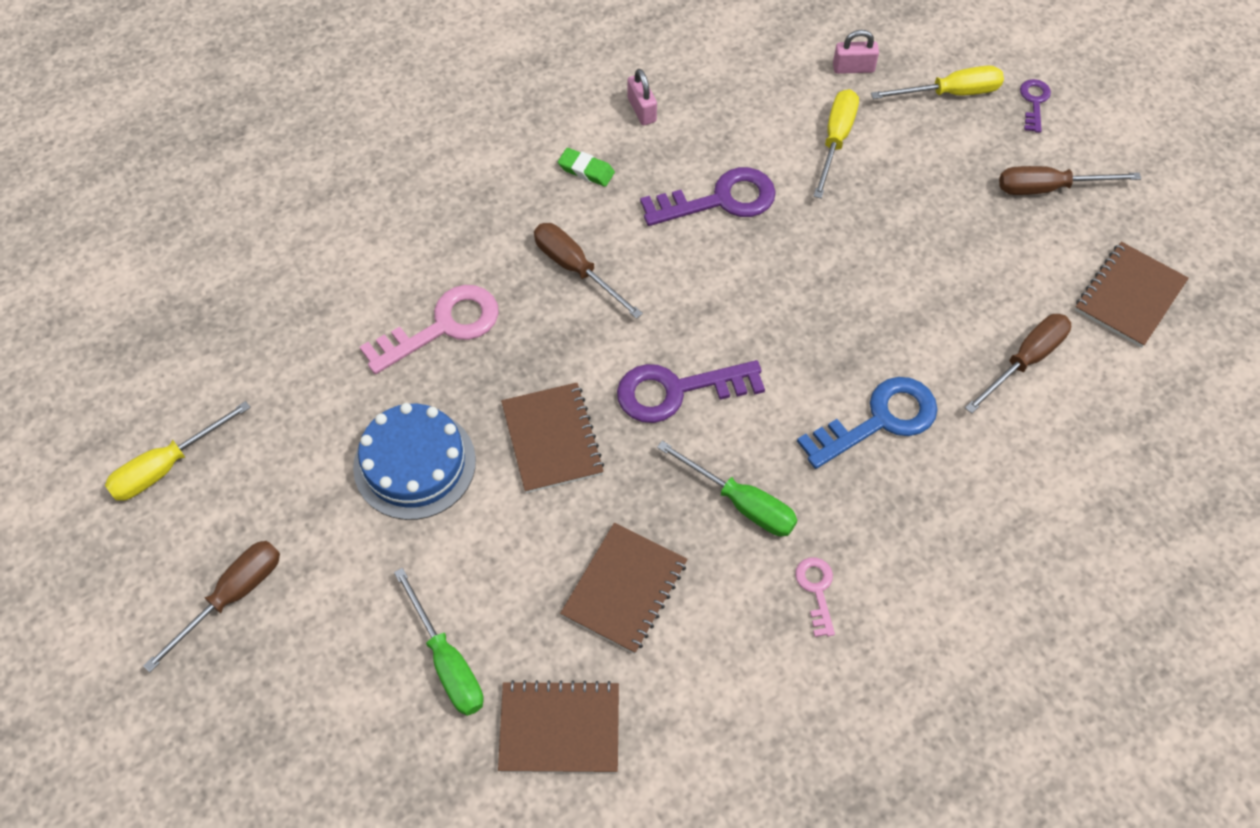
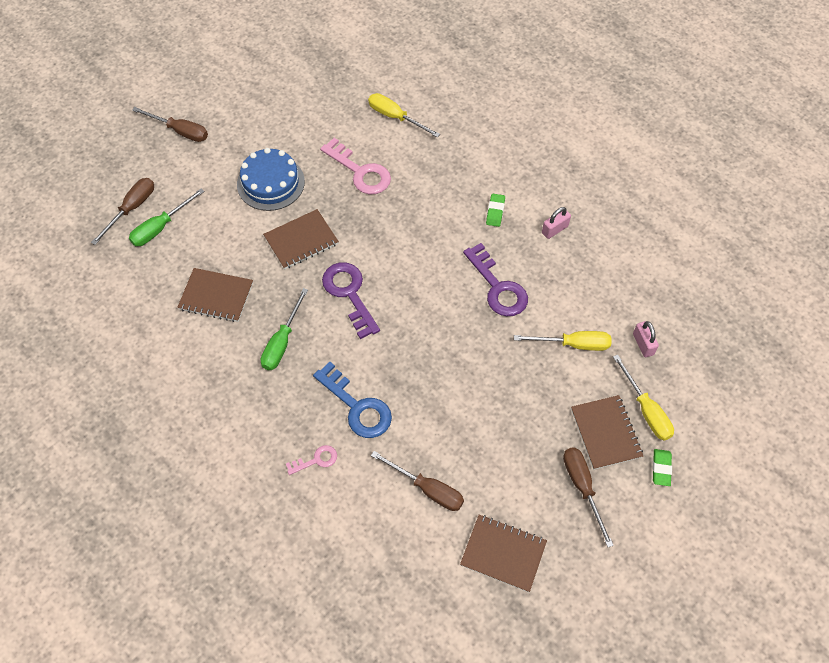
camera: 75 degrees right, 0 degrees up
yellow screwdriver [105,401,251,501] -> yellow screwdriver moved to [368,93,440,138]
brown notebook [498,680,619,773] -> brown notebook moved to [571,395,643,470]
brown screwdriver [534,223,643,319] -> brown screwdriver moved to [91,178,154,245]
pink key [795,557,835,637] -> pink key moved to [286,445,337,475]
purple key [1020,79,1051,133] -> green eraser [653,449,672,486]

